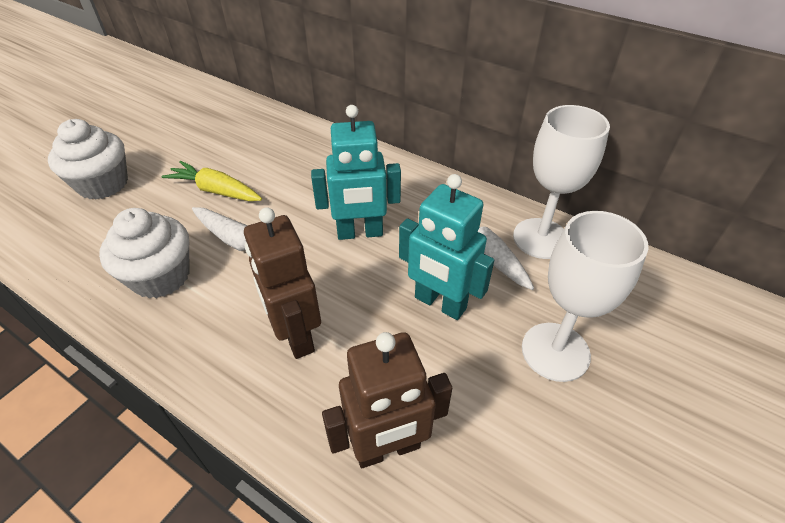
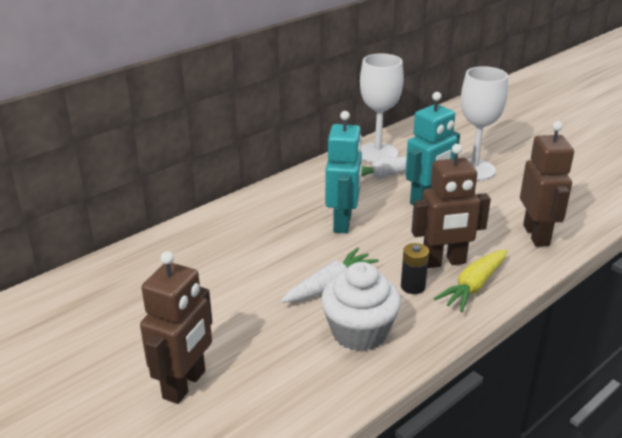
camera: 75 degrees left, 15 degrees down
white cupcake [48,119,128,200] -> brown robot [140,251,212,404]
yellow carrot [161,160,262,201] -> yellow carrot moved to [434,249,507,312]
none -> black battery [401,243,429,294]

